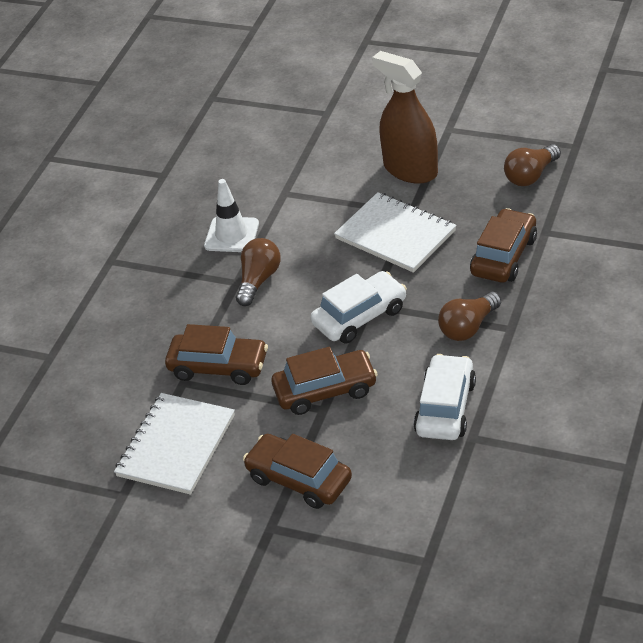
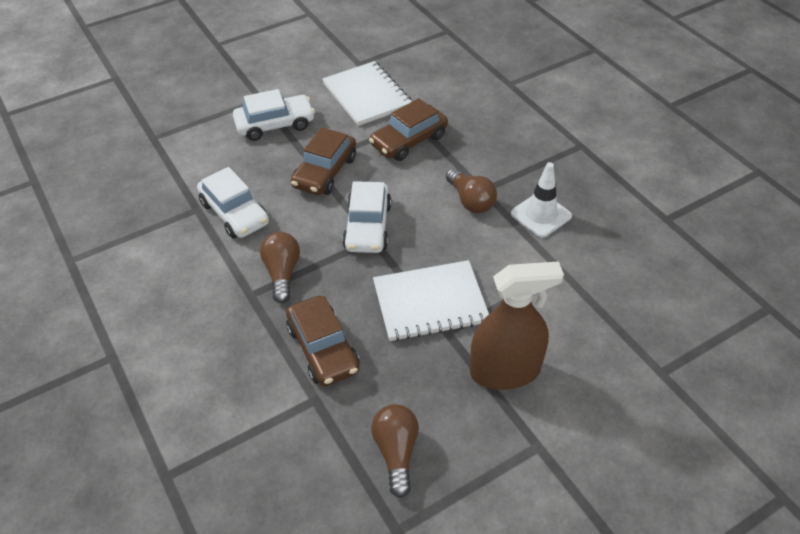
camera: 125 degrees right, 5 degrees up
brown car [243,434,352,509] -> white car [233,89,315,141]

